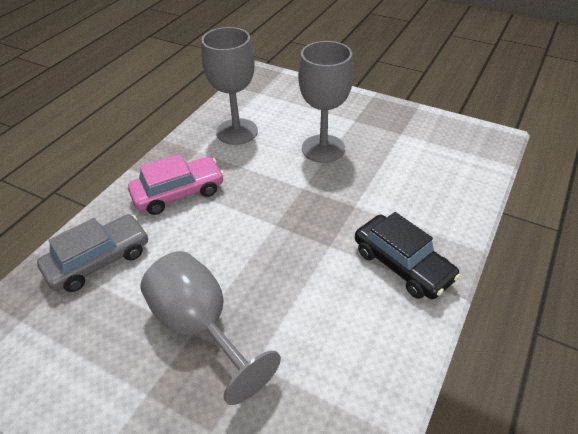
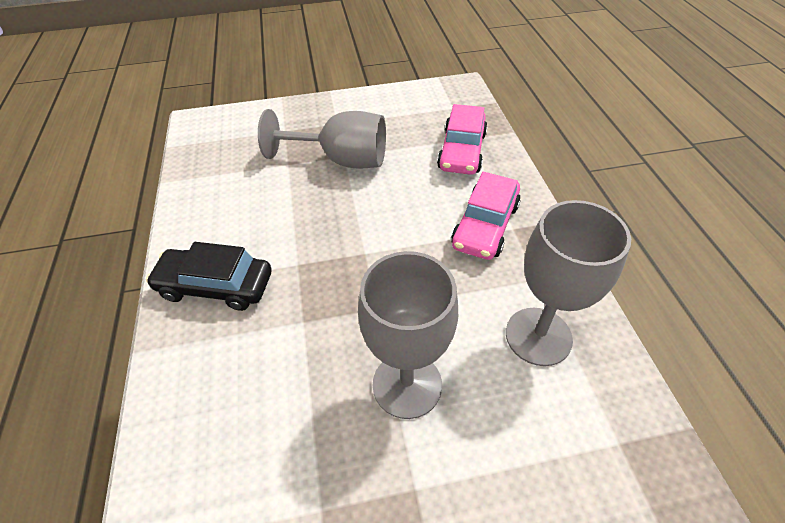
camera: 140 degrees right, 5 degrees up
grey car [37,214,148,292] -> pink car [437,104,488,175]

